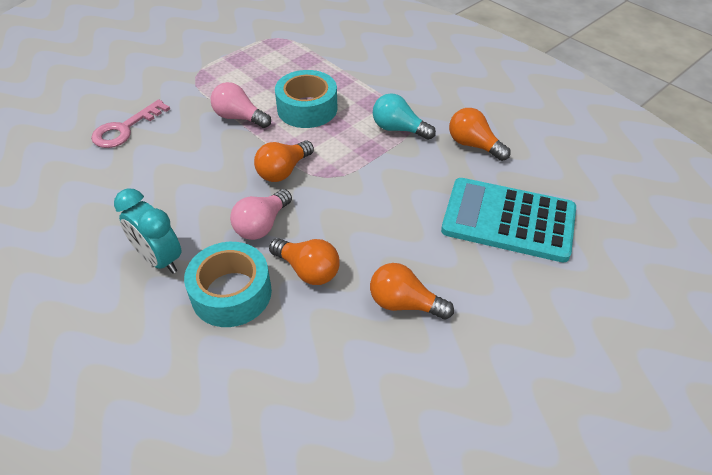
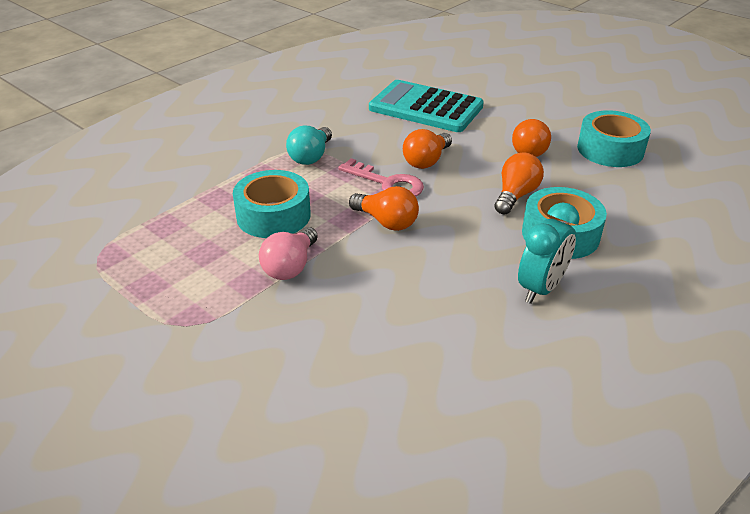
camera: 95 degrees left, 10 degrees down
pink key [91,99,170,148] -> pink key moved to [338,158,424,197]
pink light bulb [230,189,292,240] -> none
turquoise calculator [441,178,576,262] -> turquoise calculator turned 105 degrees clockwise [369,80,484,132]
orange light bulb [449,108,510,161] -> orange light bulb moved to [403,129,452,169]
none -> turquoise tape [577,110,651,167]

